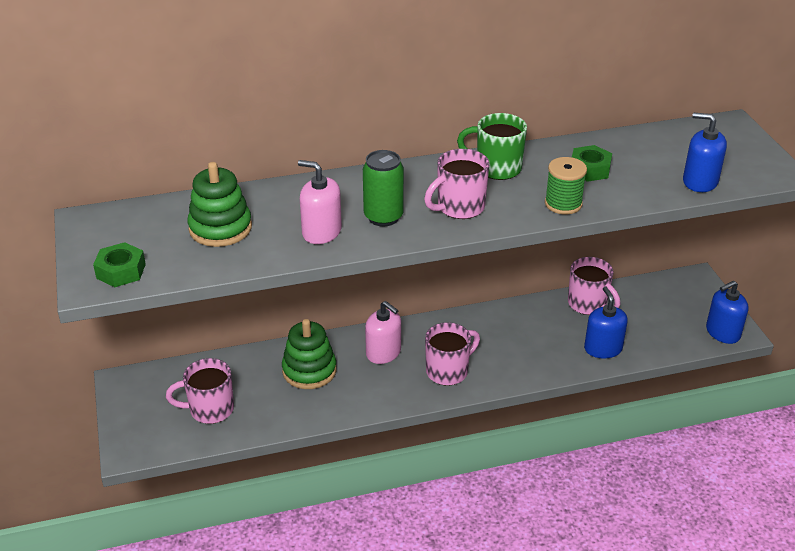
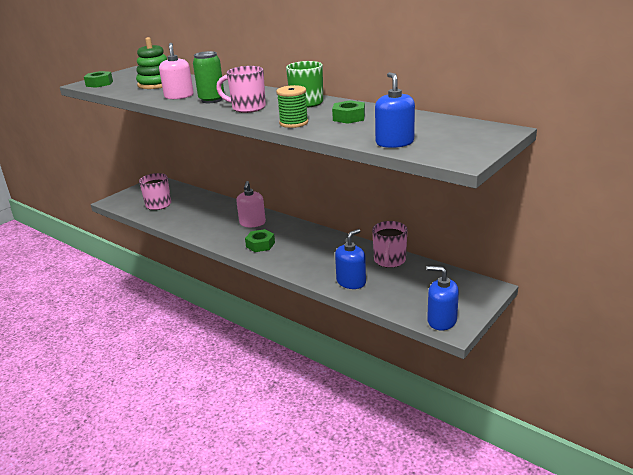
camera: 55 degrees right, 10 degrees down
green stacking toy [282,319,337,389] -> none
pink mug [425,322,480,385] -> green nut [245,229,275,252]

